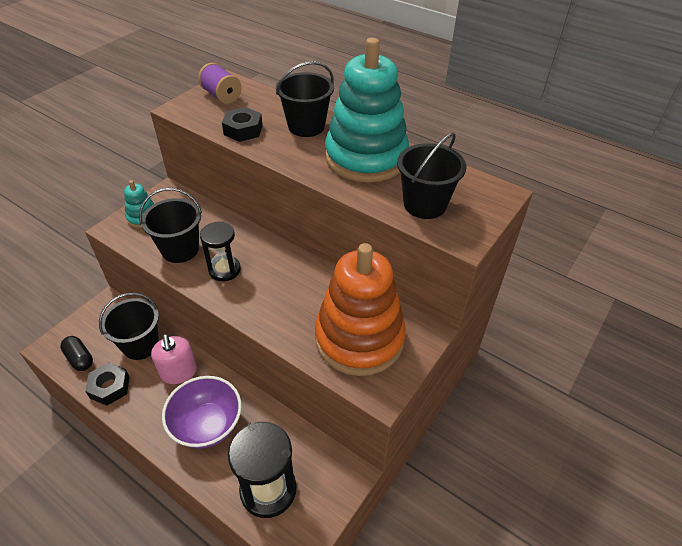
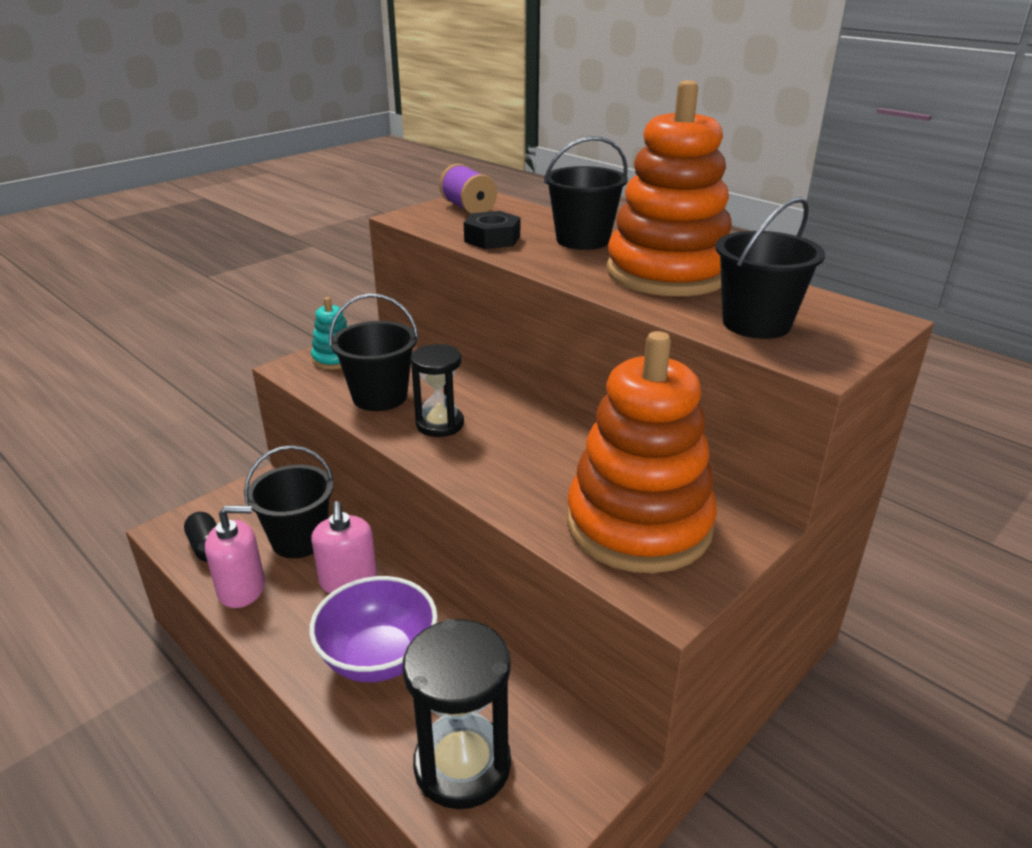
camera: 10 degrees right, 15 degrees down
black nut [85,362,130,406] -> pink soap dispenser [205,505,265,608]
turquoise stacking toy [325,38,409,182] -> orange stacking toy [606,80,732,296]

